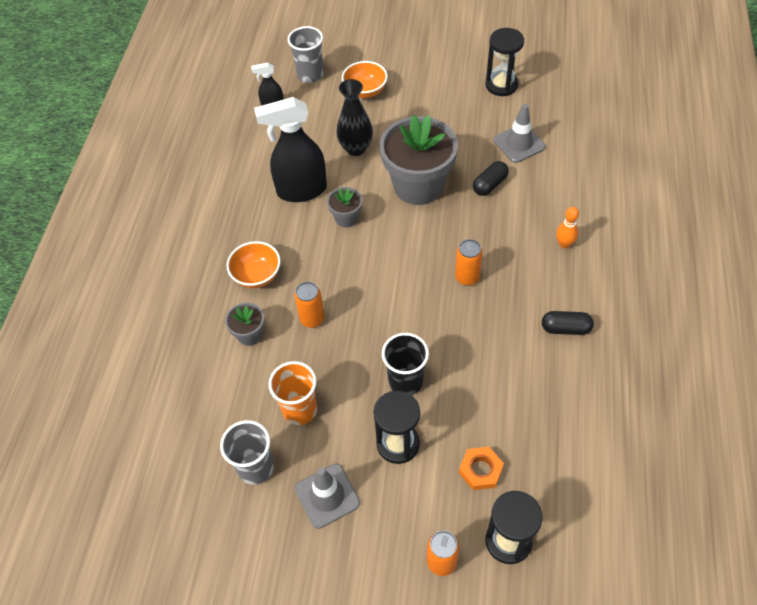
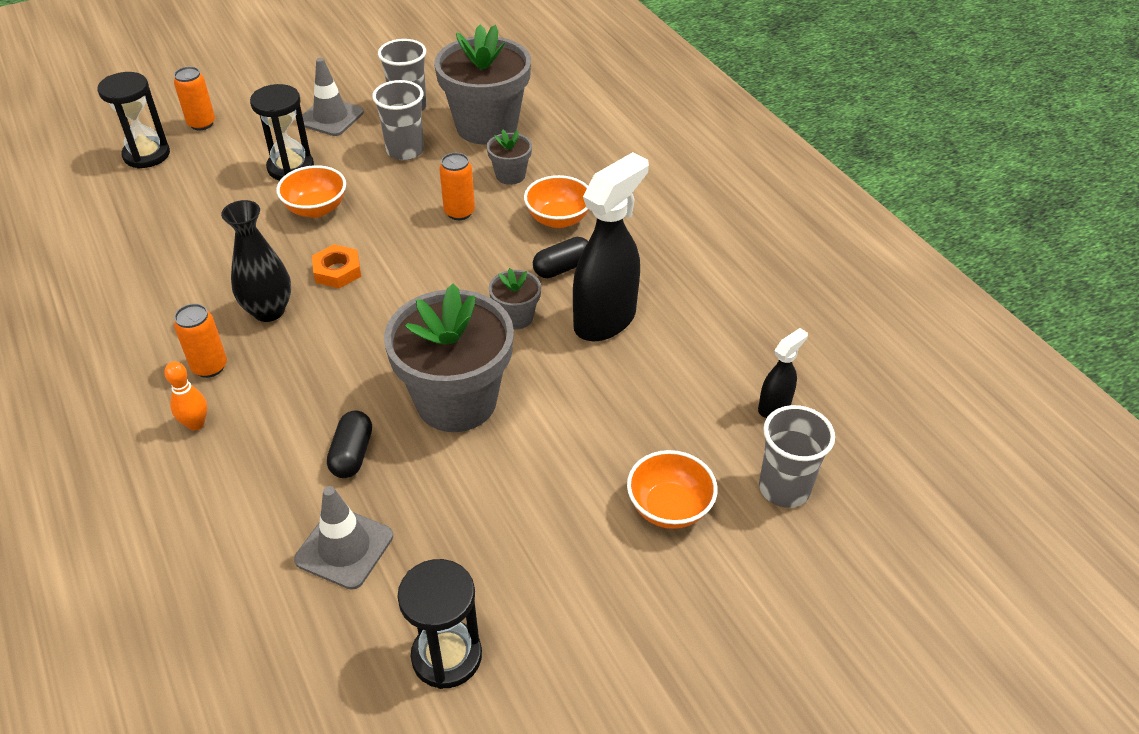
camera: 140 degrees right, 10 degrees down
orange cup [269,361,317,425] -> grey cup [372,80,424,160]
black vase [336,79,373,156] -> black vase moved to [221,200,291,322]
black cup [382,333,429,396] -> orange bowl [276,165,346,218]
orange can [455,239,483,286] -> orange can moved to [174,304,227,378]
orange nut [459,447,504,490] -> orange nut moved to [312,244,361,288]
black capsule [542,311,594,335] -> black capsule moved to [533,237,588,278]
none -> grey flower pot [434,25,531,145]

